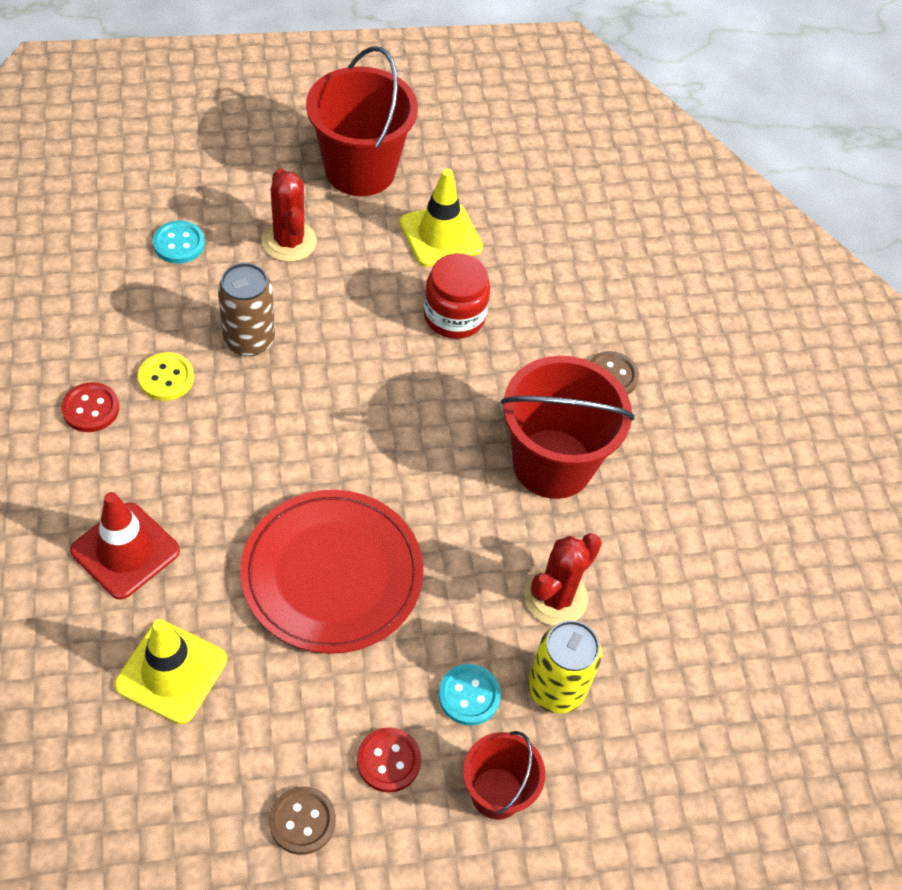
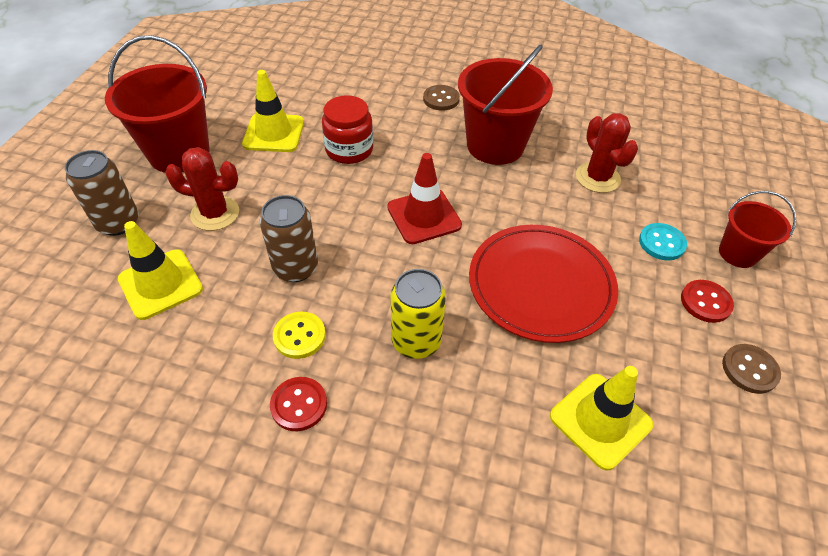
camera: 60 degrees left, 5 degrees down
red traffic cone [70,492,180,600] -> red traffic cone moved to [387,153,462,244]
turquoise button [153,221,205,263] -> yellow traffic cone [118,221,203,320]
yellow can [528,620,602,713] -> yellow can moved to [391,269,446,359]
none -> brown can [65,150,139,236]

